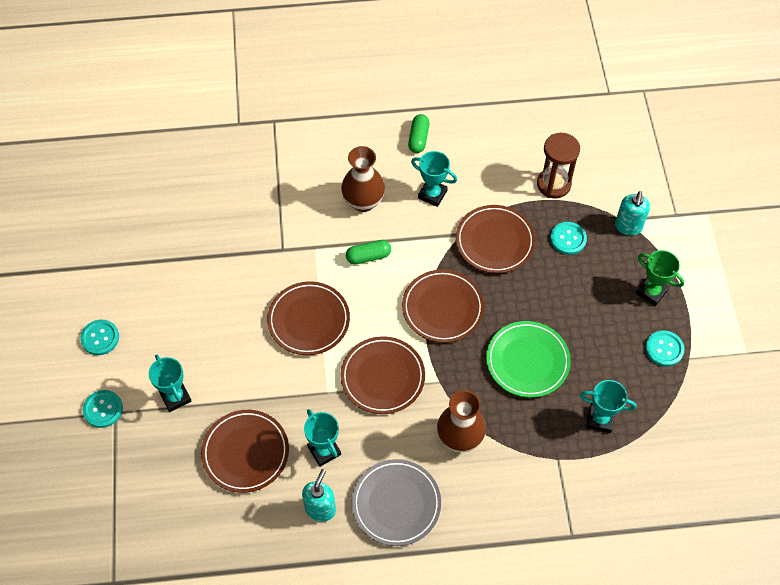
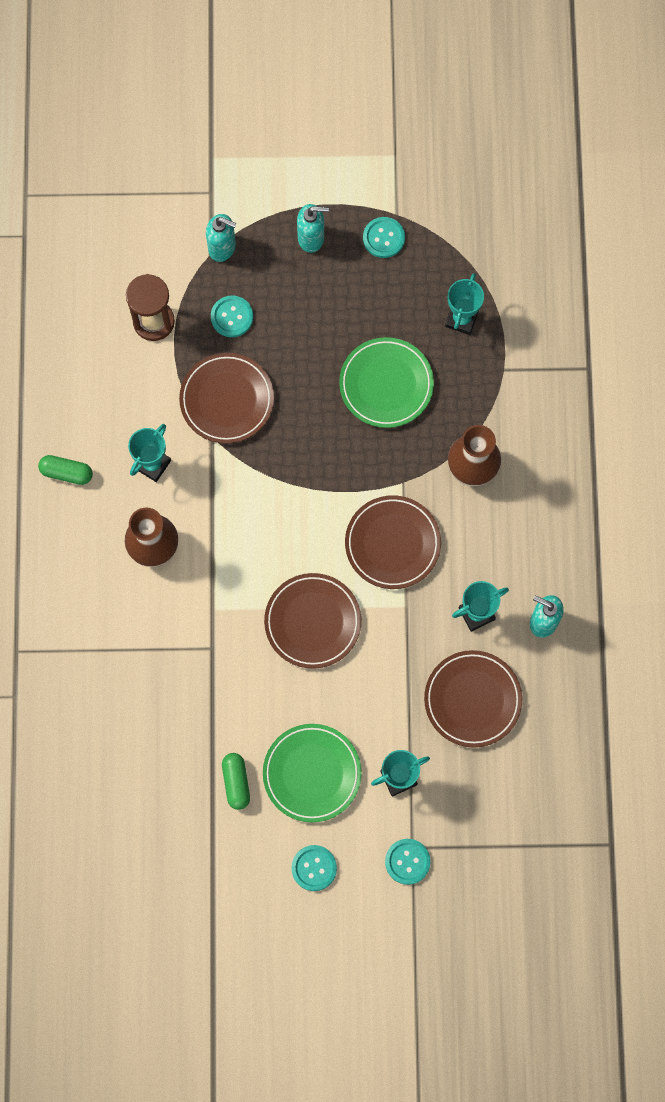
camera: 85 degrees left, 15 degrees up
green capsule [346,240,391,264] -> green capsule moved to [222,753,250,810]
grey plate [352,459,441,546] -> none
brown plate [402,270,484,343] -> none
green trophy [636,250,684,306] -> turquoise soap dispenser [297,204,329,253]
none -> green plate [263,724,362,822]

